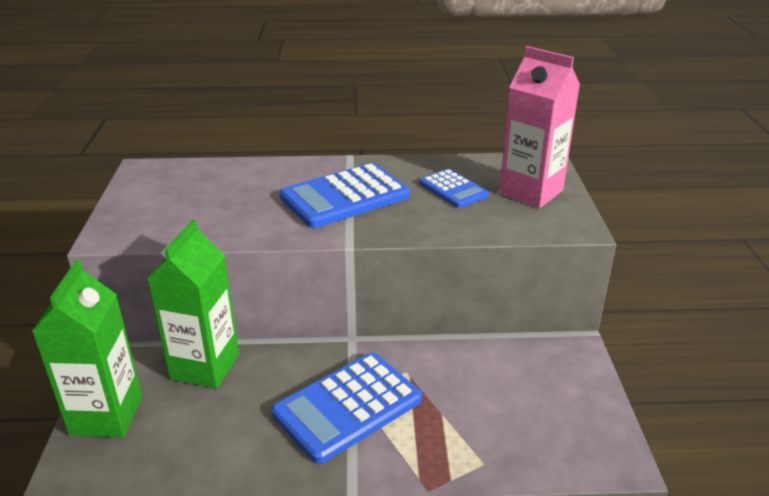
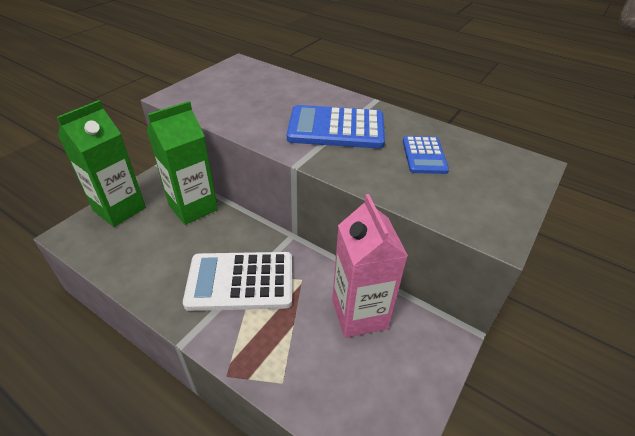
camera: 35 degrees right, 10 degrees up
blue calculator [271,353,422,464] -> white calculator [183,252,292,311]
pink carton [499,46,580,208] -> pink carton moved to [332,194,408,338]

